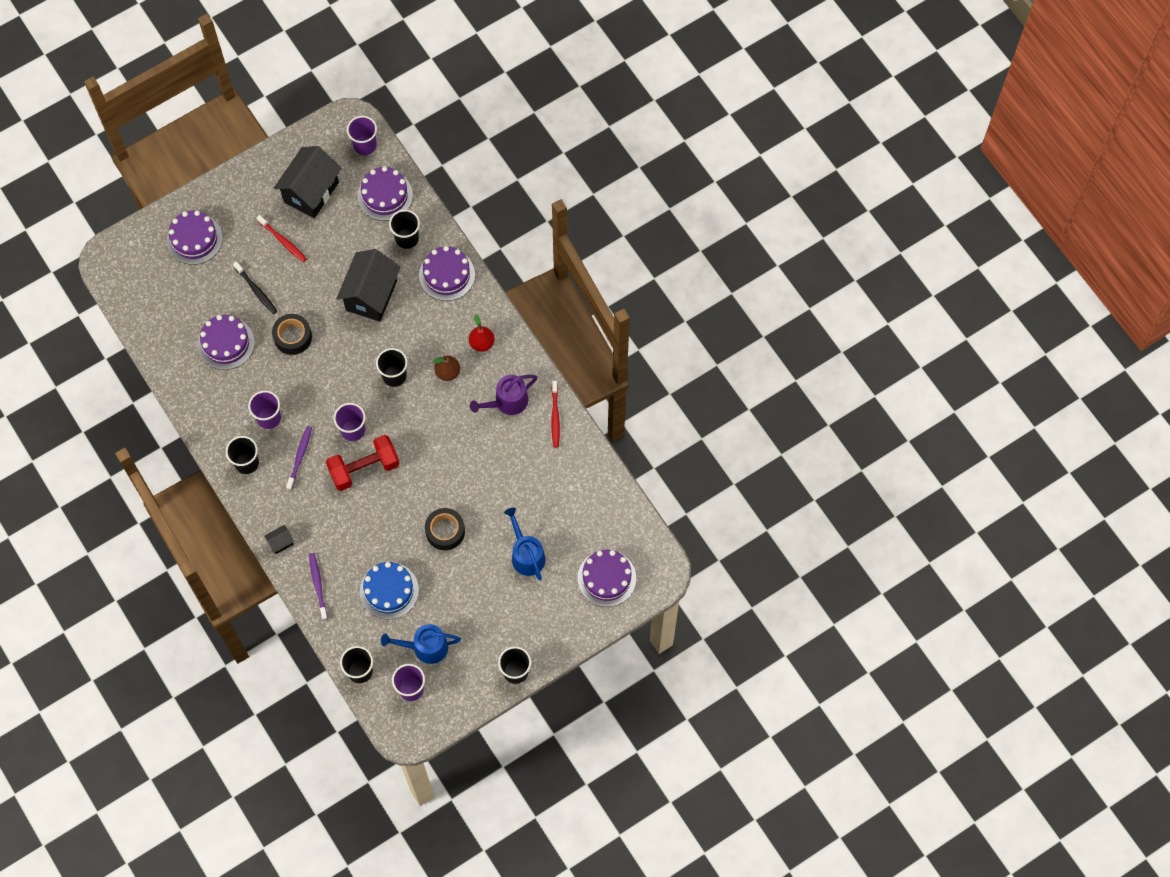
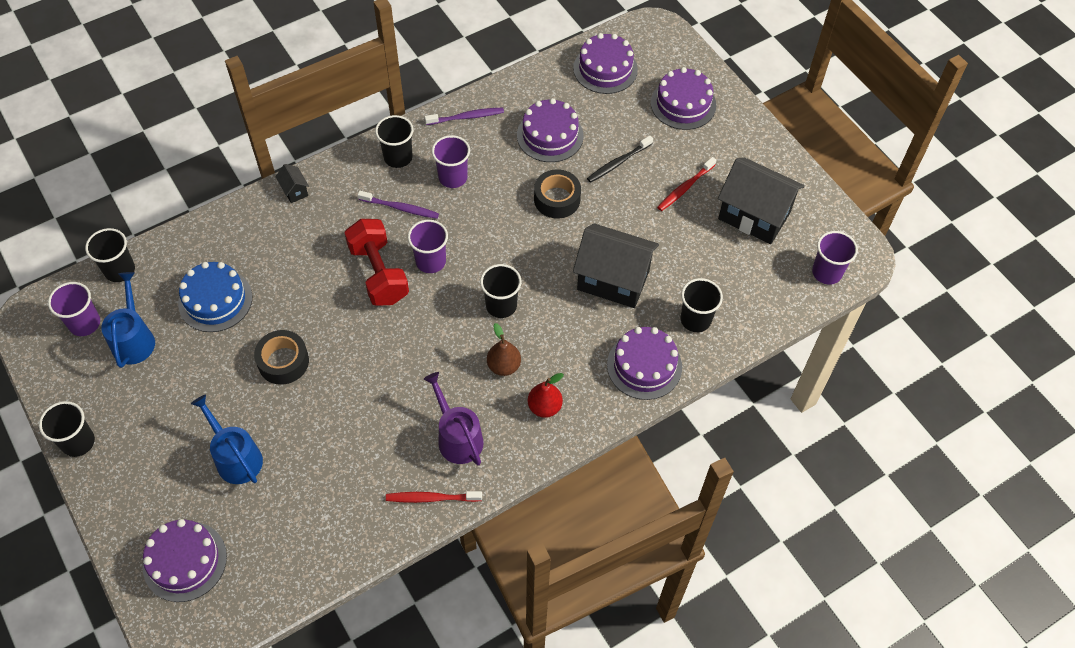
camera: 90 degrees right, 10 degrees down
purple toothbrush [309,553,328,620] -> purple toothbrush moved to [425,107,504,125]
purple cake [357,166,413,221] -> purple cake moved to [573,33,638,94]
blue watering can [504,508,546,581] -> blue watering can turned 105 degrees counterclockwise [191,395,263,484]

